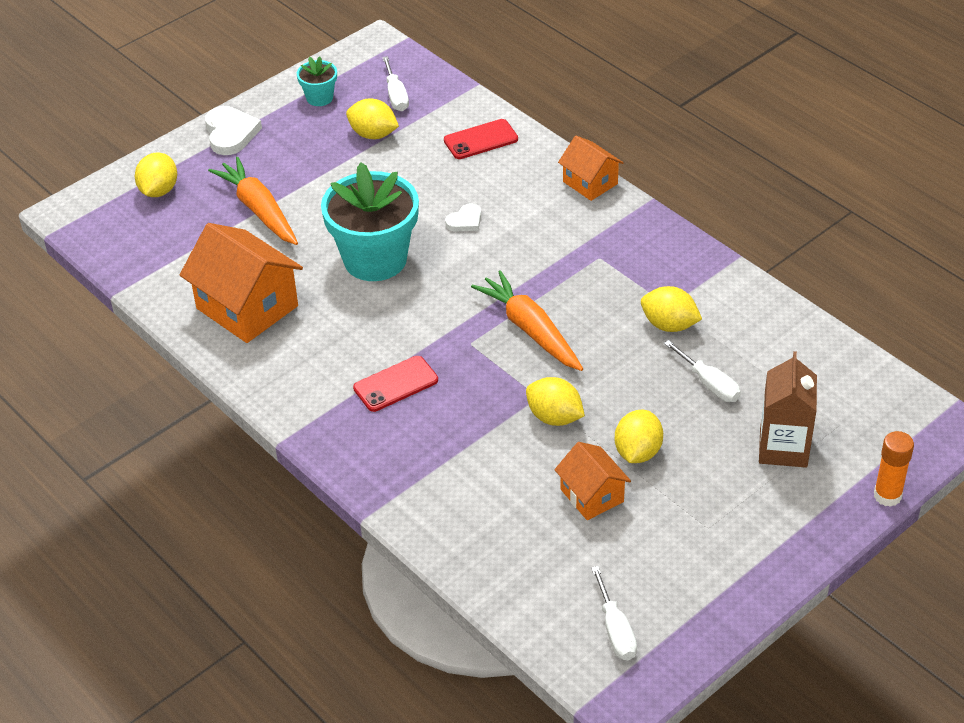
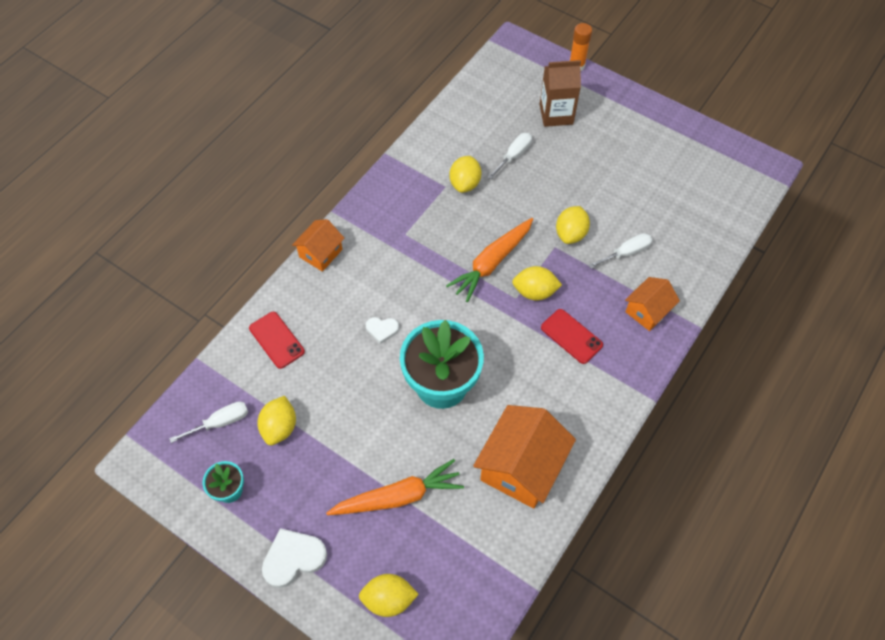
camera: 105 degrees left, 15 degrees up
orange carrot [208,157,298,245] -> orange carrot turned 150 degrees counterclockwise [326,459,464,515]
white heart [445,203,481,231] -> white heart turned 150 degrees clockwise [366,317,399,344]
orange house [554,442,631,520] -> orange house moved to [625,277,680,331]
white screwdriver [591,566,637,660] -> white screwdriver moved to [588,233,652,268]
yellow lemon [615,410,663,463] -> yellow lemon moved to [512,266,562,300]

